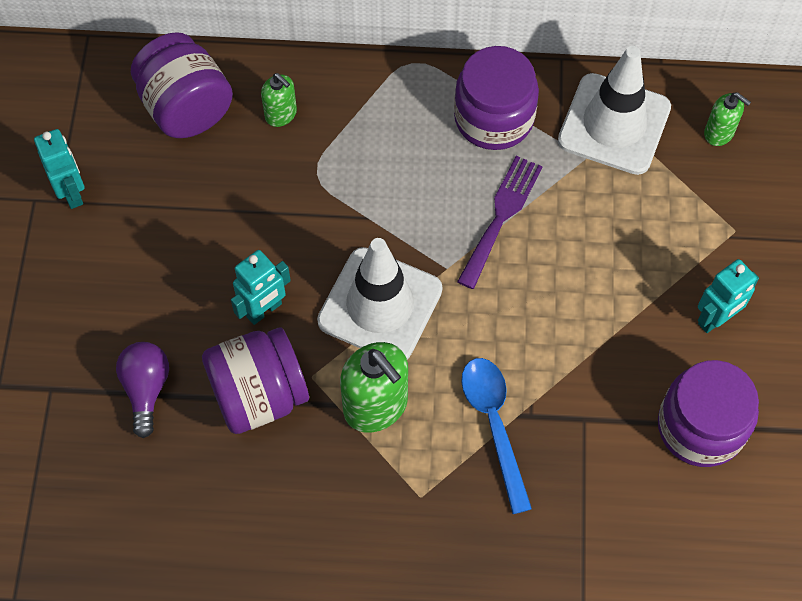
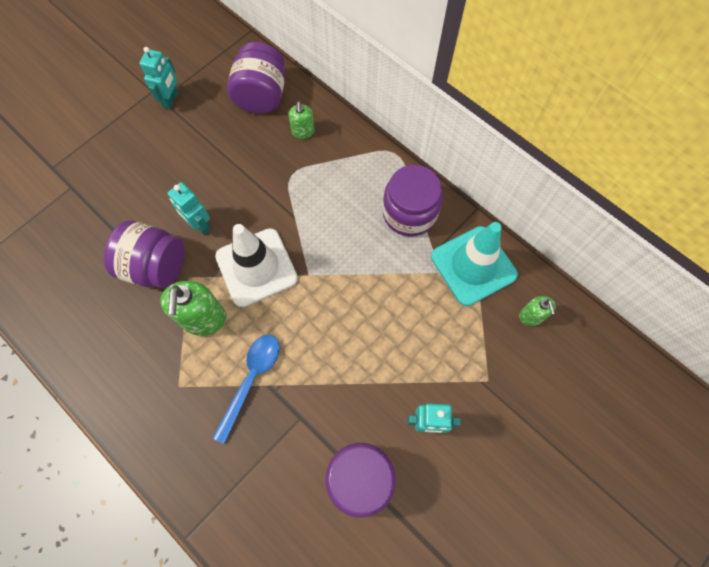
camera: 40 degrees right, 5 degrees up
purple light bulb [116,342,169,438] -> none
turquoise robot [231,250,291,325] -> turquoise robot turned 45 degrees clockwise [167,182,211,235]
purple fork [457,156,543,289] -> none
white traffic cone [558,46,671,175] -> turquoise traffic cone [431,222,518,306]

